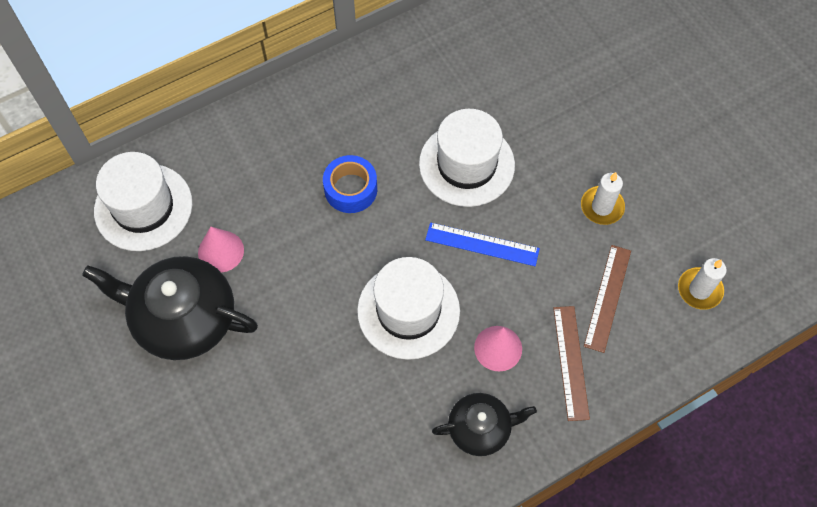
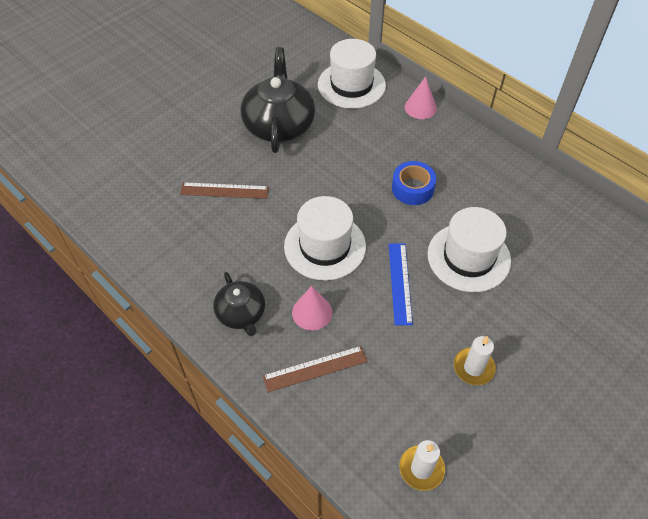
camera: 75 degrees right, 10 degrees down
pink cone [198,227,244,273] -> pink cone moved to [405,76,437,119]
brown ruler [584,245,631,353] -> brown ruler moved to [180,182,269,199]

